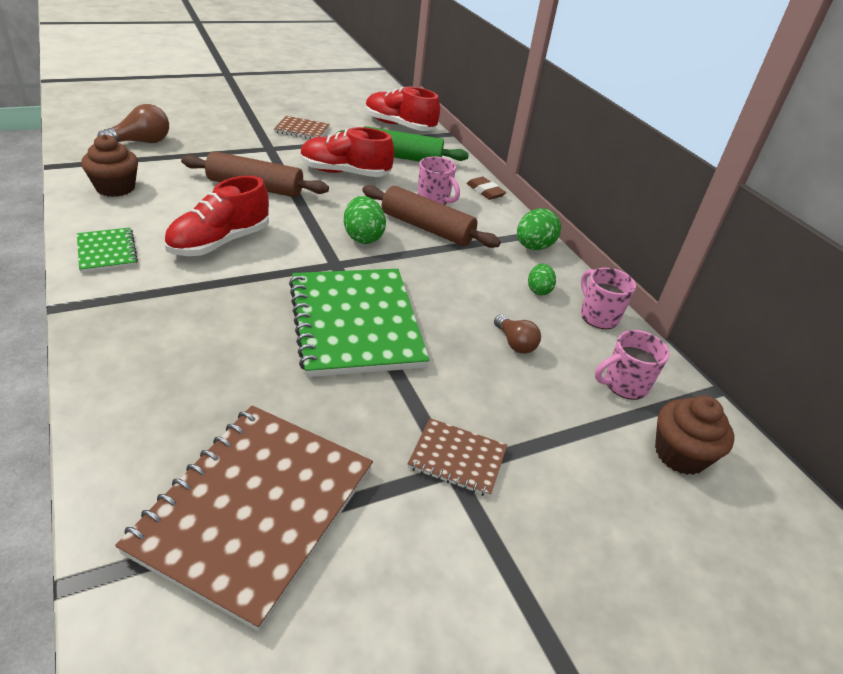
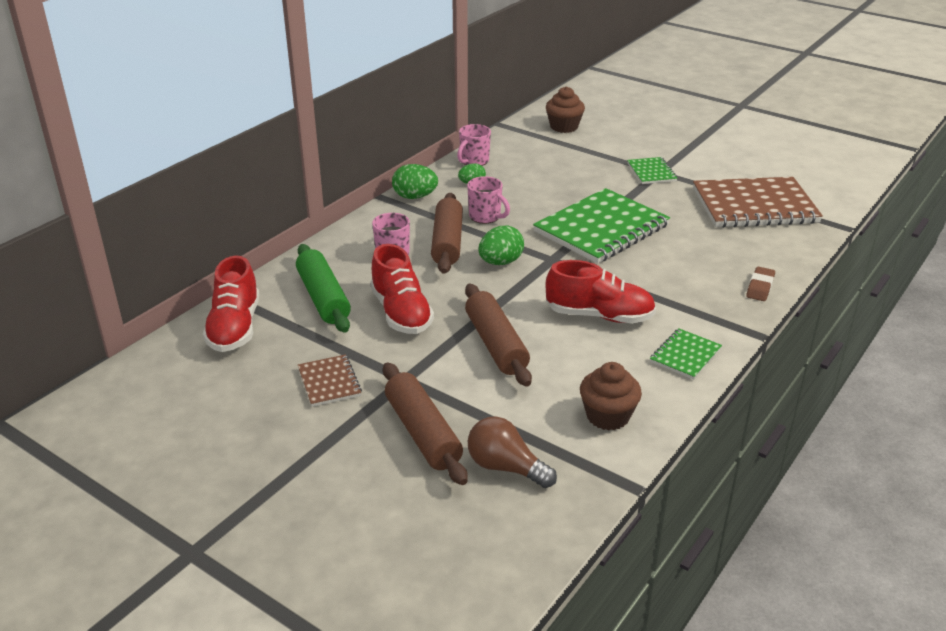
camera: 115 degrees left, 5 degrees down
brown notebook [408,418,507,497] -> green notebook [627,157,677,184]
brown eraser [466,177,506,200] -> brown eraser moved to [746,267,775,301]
brown light bulb [494,315,541,354] -> none
pink mug [595,330,670,400] -> pink mug moved to [467,176,510,224]
none -> brown rolling pin [383,362,468,485]

